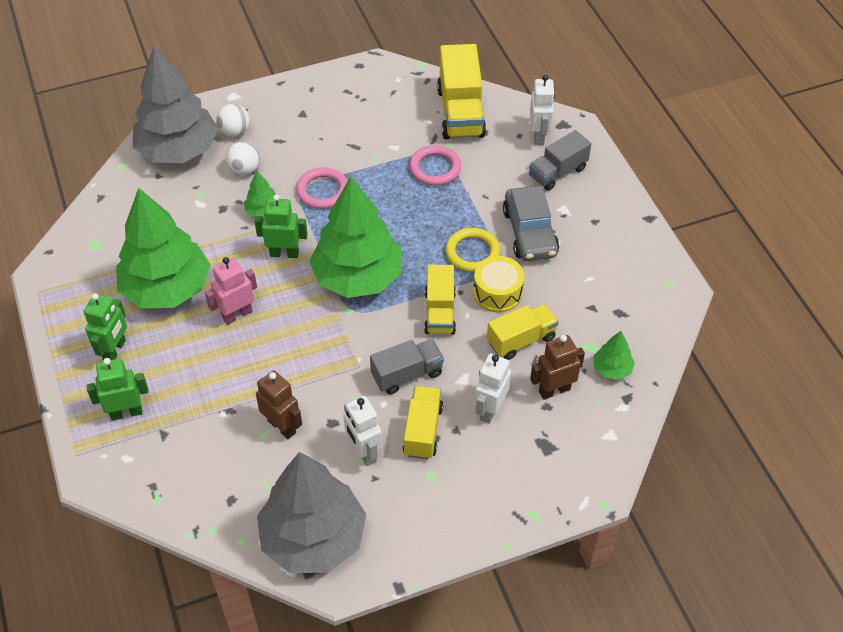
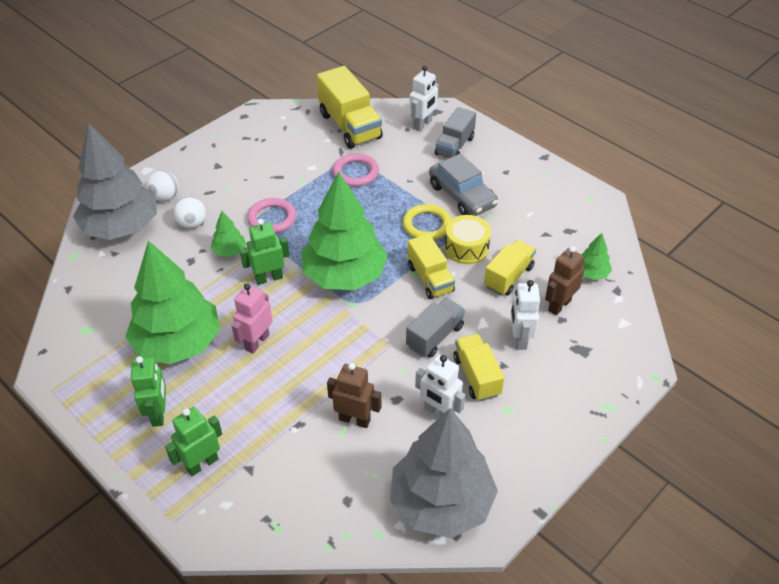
camera: 25 degrees left, 5 degrees down
white robot [530,75,555,145] -> white robot turned 60 degrees clockwise [409,66,439,131]

